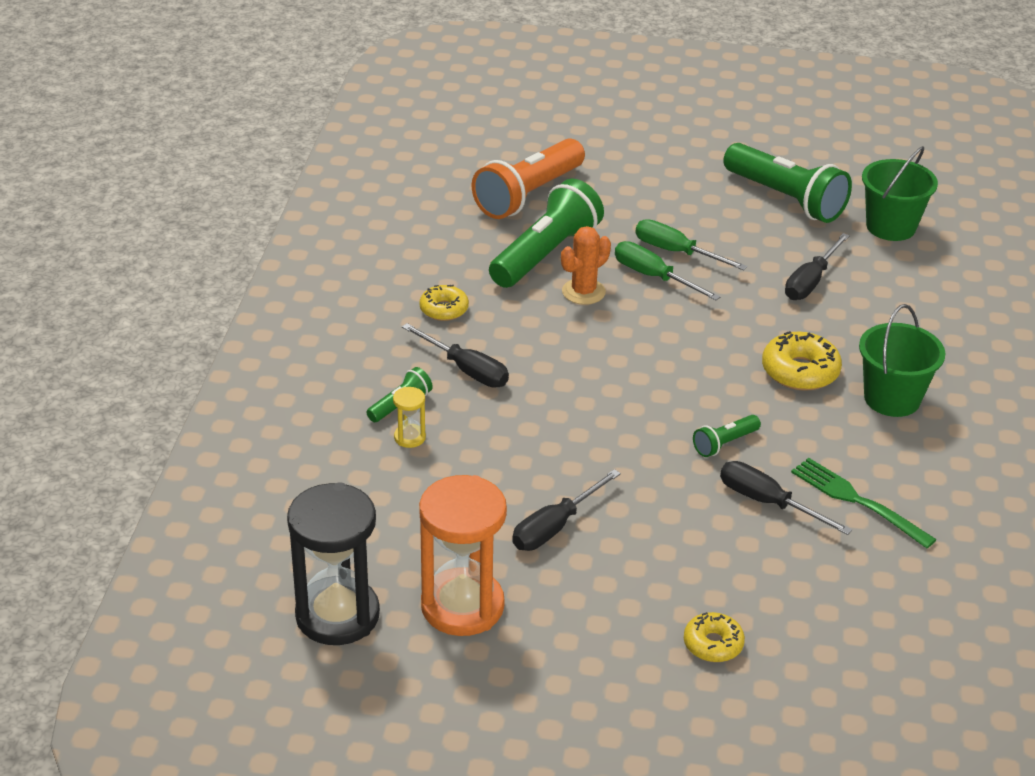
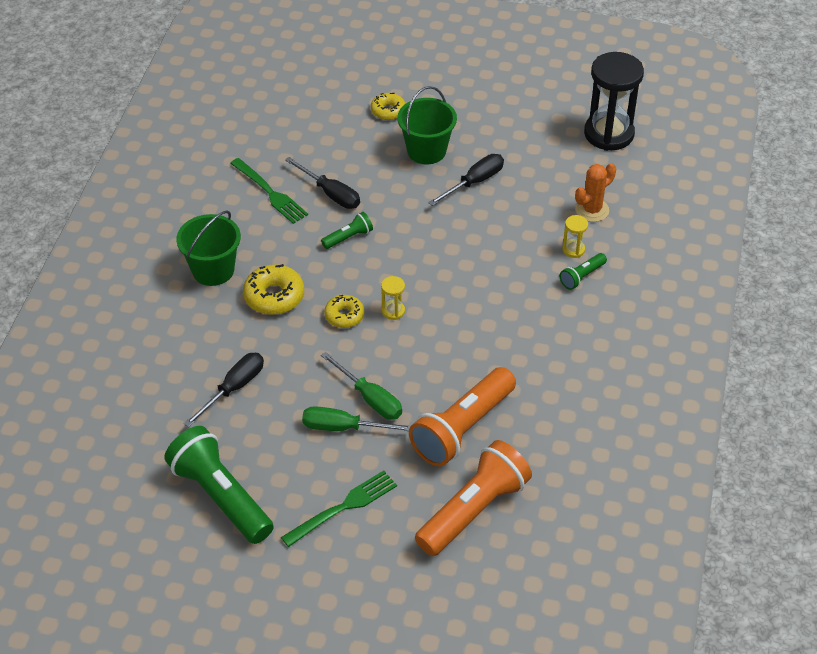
camera: 175 degrees left, 10 degrees up
black screwdriver [402,323,509,388] -> none
yellow donut [419,285,469,321] -> yellow donut moved to [324,295,364,328]
orange hourglass [419,475,507,636] -> none
green flashlight [489,179,604,288] -> orange flashlight [409,367,516,466]
orange cactus [561,226,611,305] -> orange cactus moved to [575,163,616,222]
green screwdriver [635,219,748,270] -> green screwdriver turned 150 degrees clockwise [302,406,411,431]
green bucket [862,146,938,241] -> green bucket moved to [398,86,457,164]
none -> green fork [281,471,397,547]
none -> yellow hourglass [381,276,405,320]

